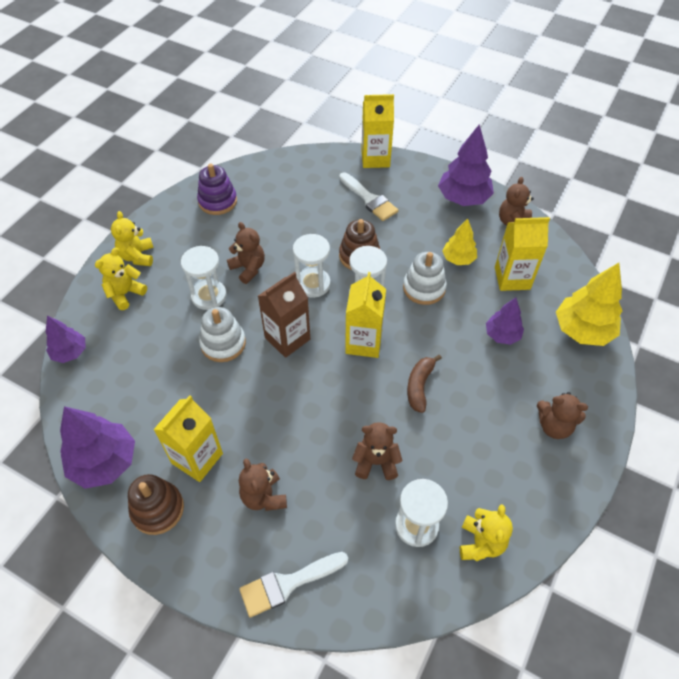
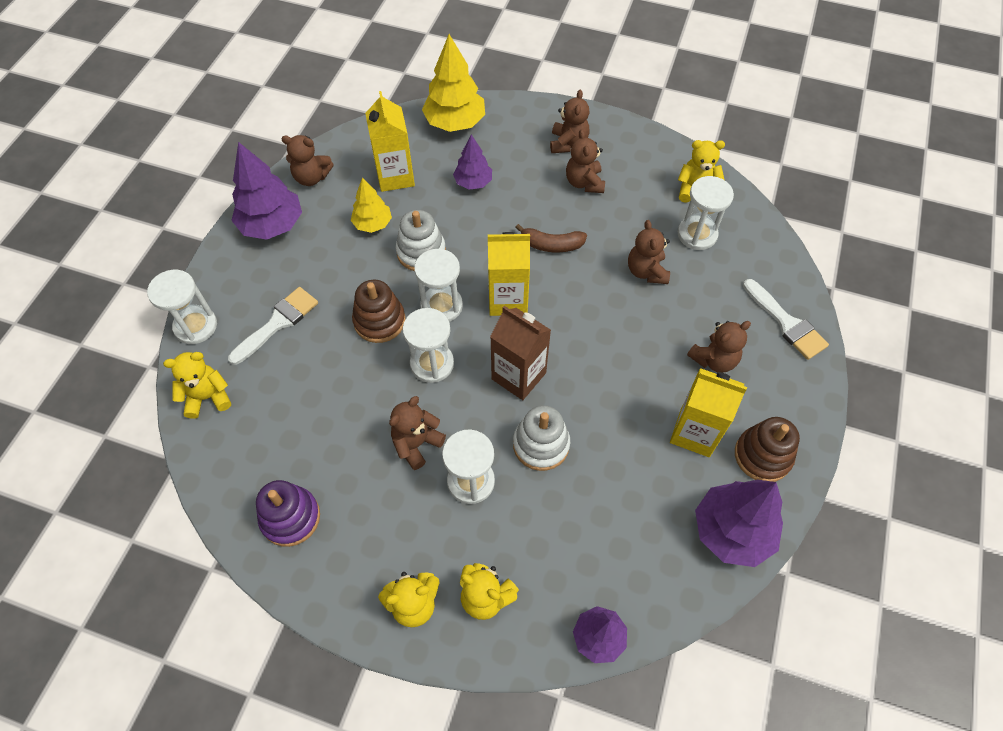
camera: 100 degrees left, 5 degrees up
yellow carton [361,94,394,168] -> white hourglass [147,270,217,344]
none -> yellow teddy bear [163,352,231,419]
none -> brown teddy bear [566,129,605,193]

